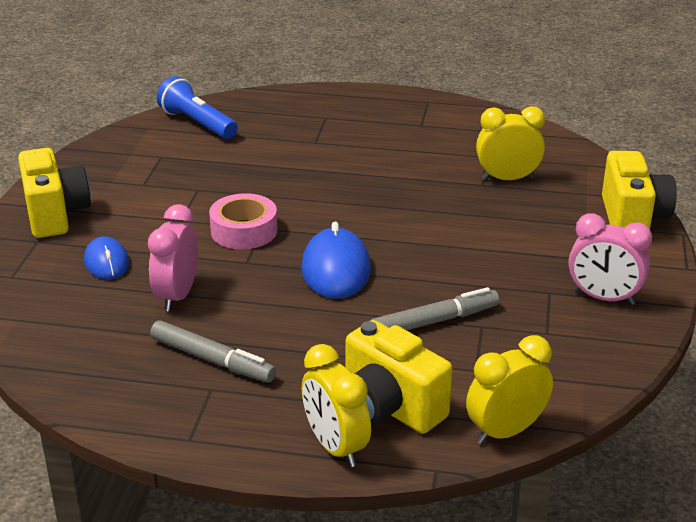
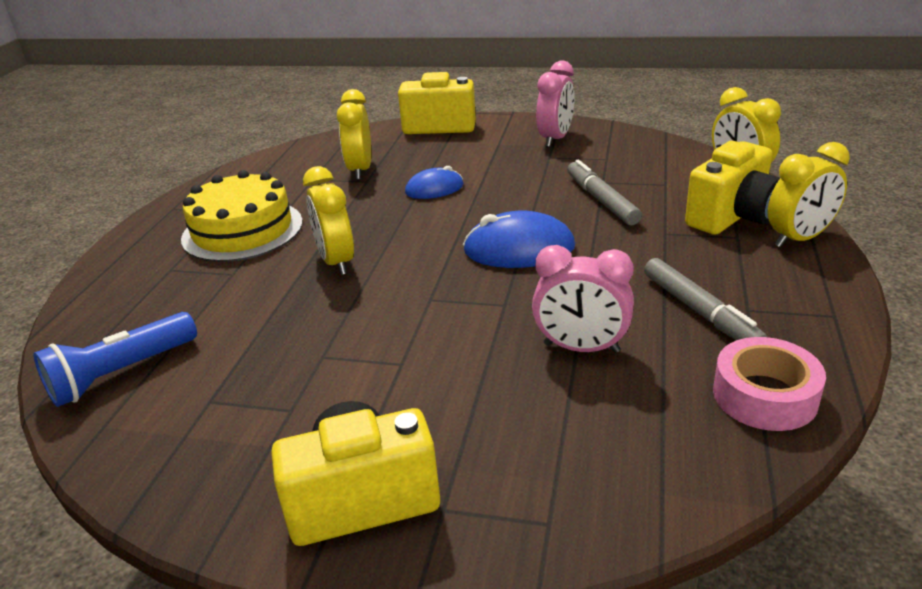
camera: 85 degrees left, 0 degrees up
blue mouse [84,236,129,279] -> blue mouse moved to [405,166,464,199]
grey marker [150,321,276,382] -> grey marker turned 120 degrees clockwise [644,258,767,340]
pink tape [209,193,278,250] -> pink tape moved to [713,337,826,431]
none -> yellow cake [181,170,303,262]
none -> yellow clock [303,166,354,275]

